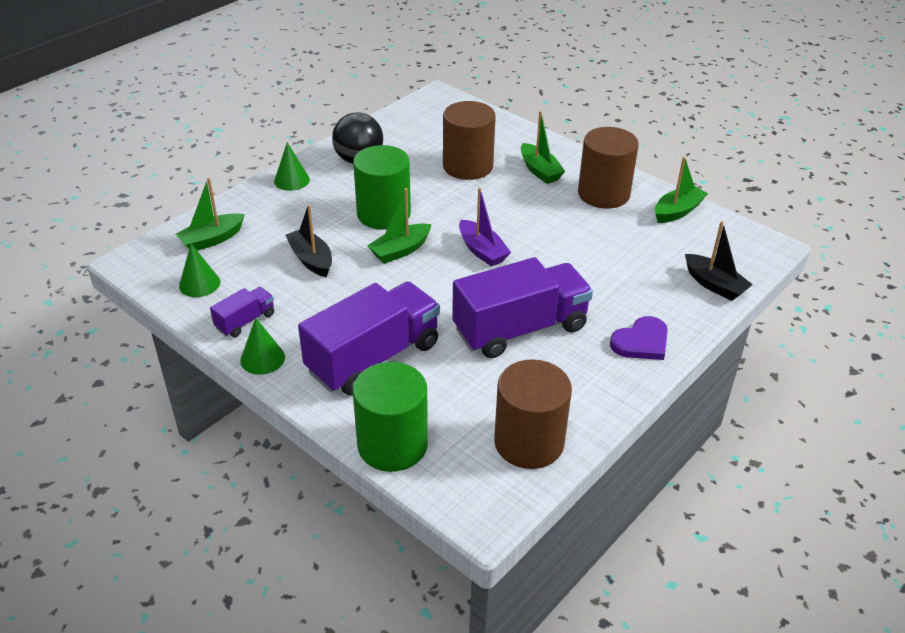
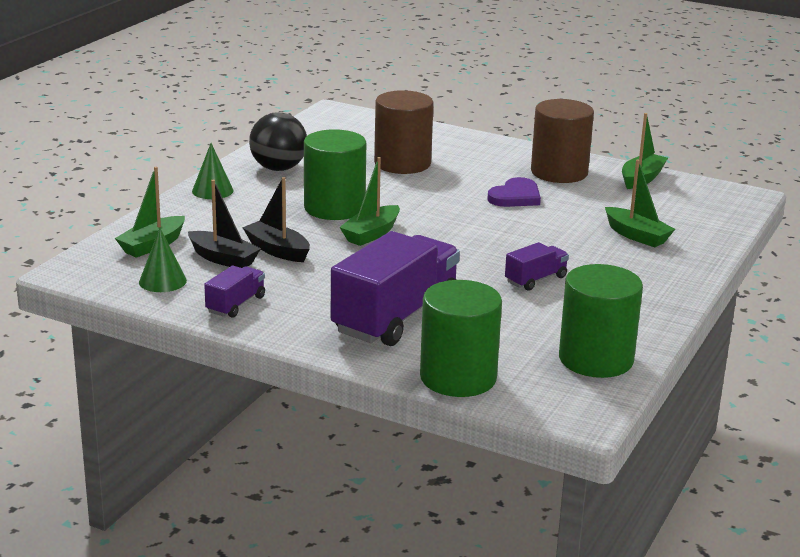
camera: 15 degrees left, 15 degrees down
green cone [240,318,285,375] -> none
purple truck [452,257,593,358] -> purple truck [505,242,569,291], size x0.46
purple boat [459,187,511,267] -> none
brown cylinder [494,359,572,469] -> green cylinder [559,264,643,378]
green boat [521,111,565,184] -> green boat moved to [605,159,675,247]
purple heart [610,316,668,360] -> purple heart moved to [487,177,541,207]
black boat [685,221,753,301] -> black boat moved to [188,180,261,268]

